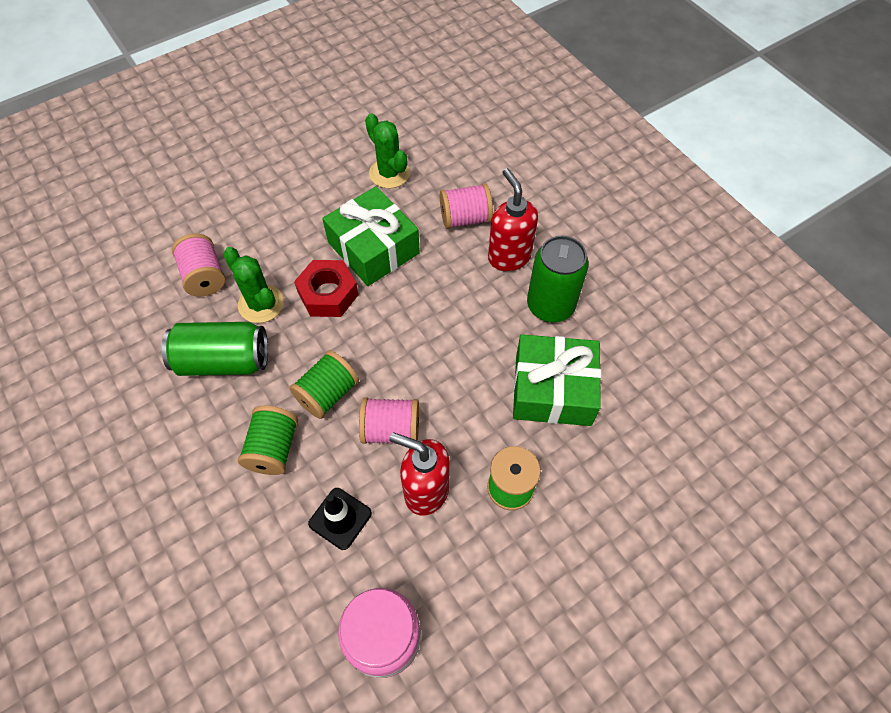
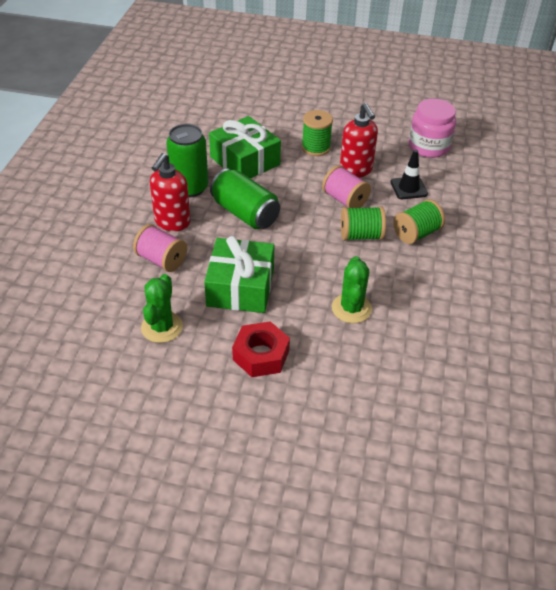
camera: 135 degrees left, 15 degrees down
green can [162,322,268,376] -> green can moved to [210,169,280,229]
pink spool [172,233,225,297] -> none
red nut [294,260,359,317] -> red nut moved to [232,322,290,377]

